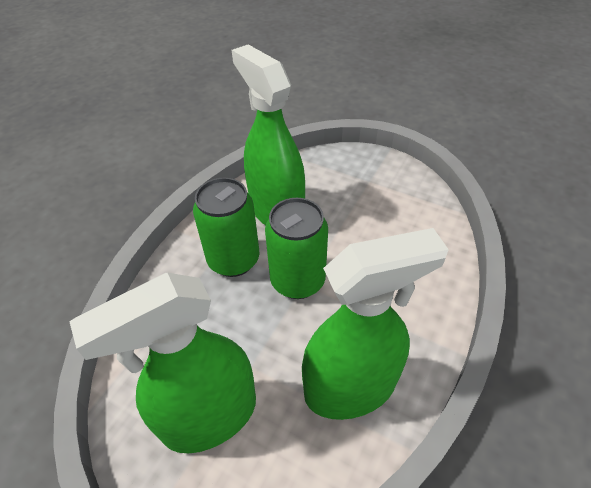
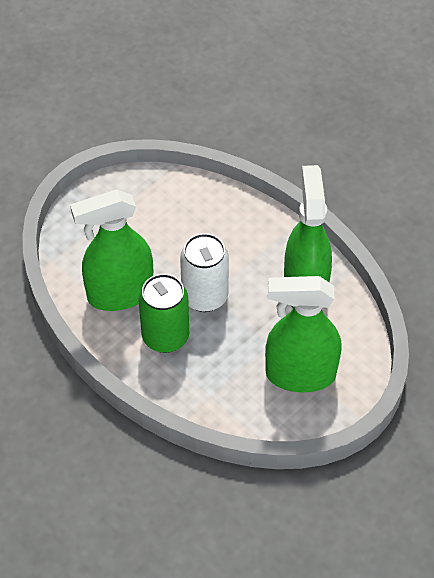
camera: 75 degrees left, 5 degrees up
green spray bottle [69,273,256,453] -> green spray bottle turned 105 degrees clockwise [265,276,342,392]
green can [265,198,328,299] -> white can [180,233,229,312]

